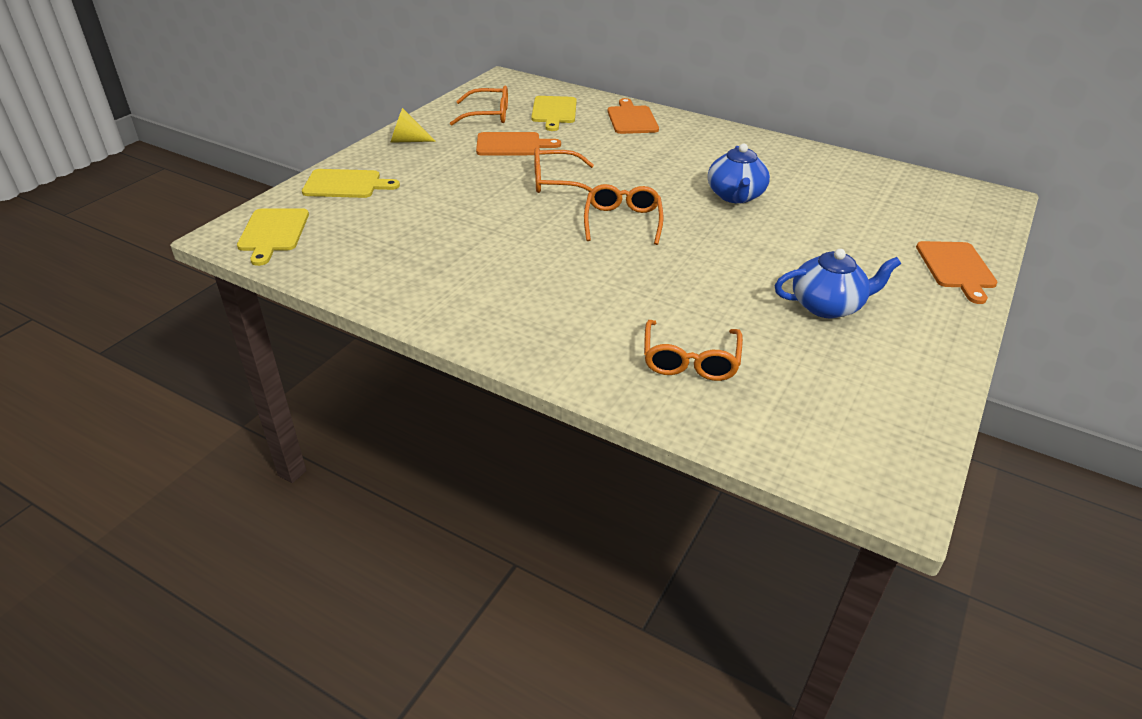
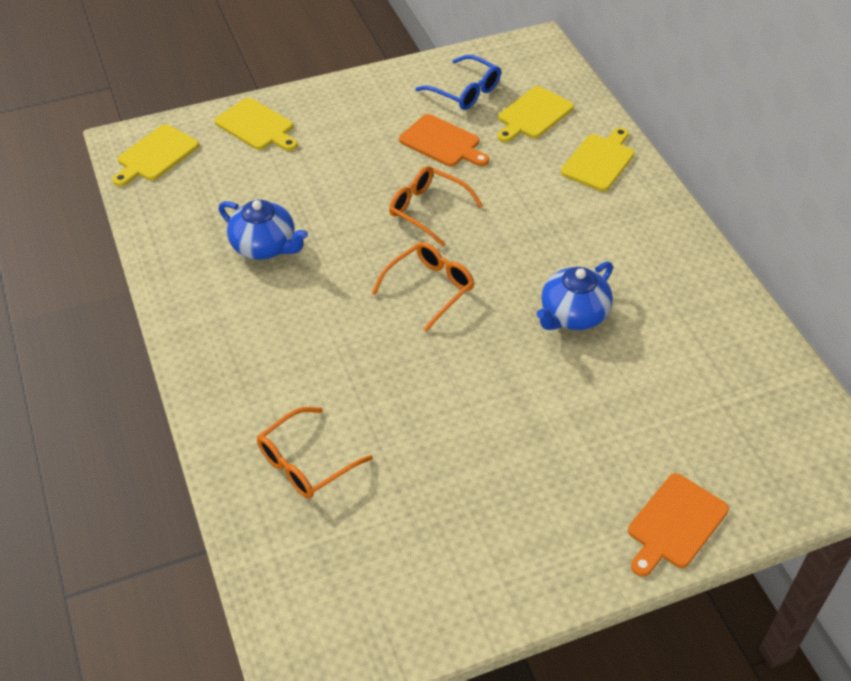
camera: 40 degrees right, 10 degrees up
yellow cone [390,108,436,143] -> none
orange glasses [450,86,508,125] -> blue glasses [415,55,501,110]
orange cutting board [608,98,659,134] -> yellow cutting board [561,127,635,191]
blue teapot [775,249,901,318] -> blue teapot moved to [218,200,308,259]

